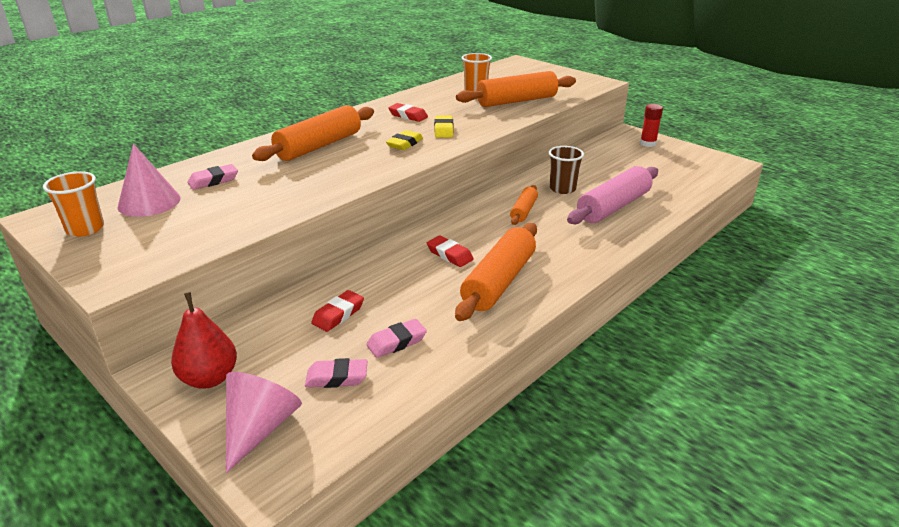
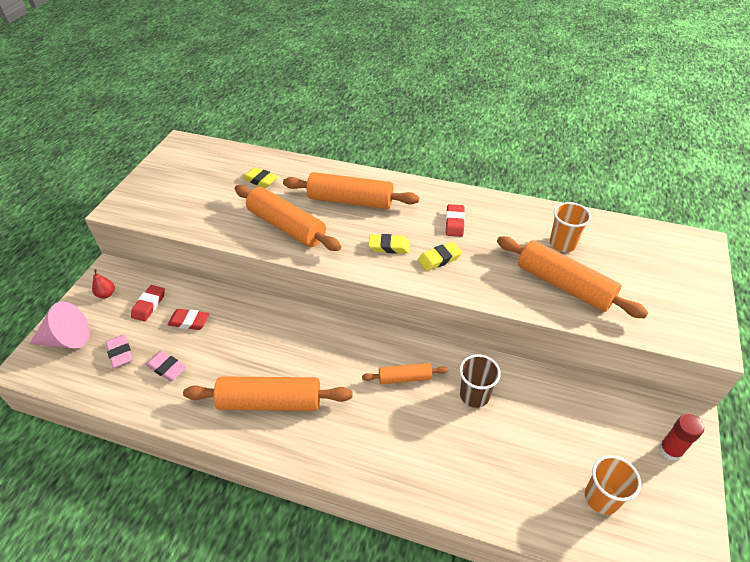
camera: 65 degrees right, 15 degrees up
orange cup [43,171,104,237] -> orange cup moved to [585,455,641,515]
pink cone [118,144,181,217] -> none
red pear [171,292,237,389] -> red pear [92,269,115,298], size x0.54
pink eraser [188,164,238,190] -> yellow eraser [242,167,278,188]
red eraser [427,236,474,267] -> red eraser moved to [131,285,165,322]
pink rolling pin [567,166,658,224] -> none
none -> orange rolling pin [235,185,341,251]

